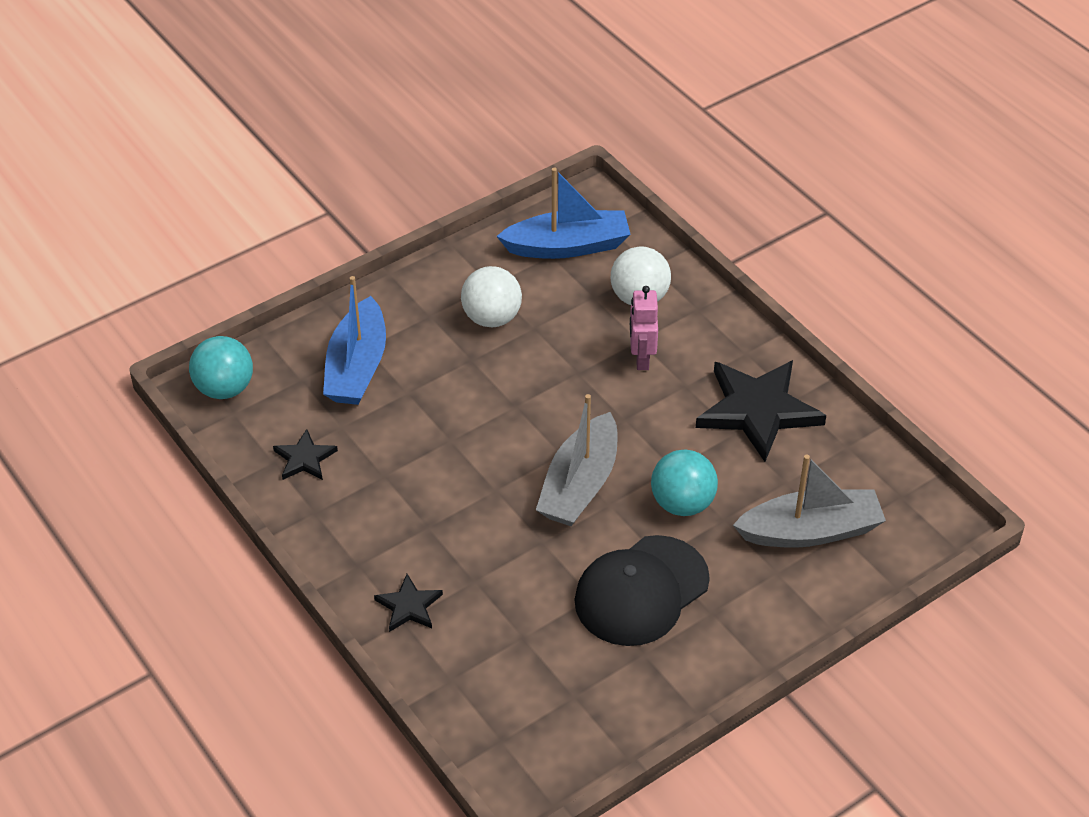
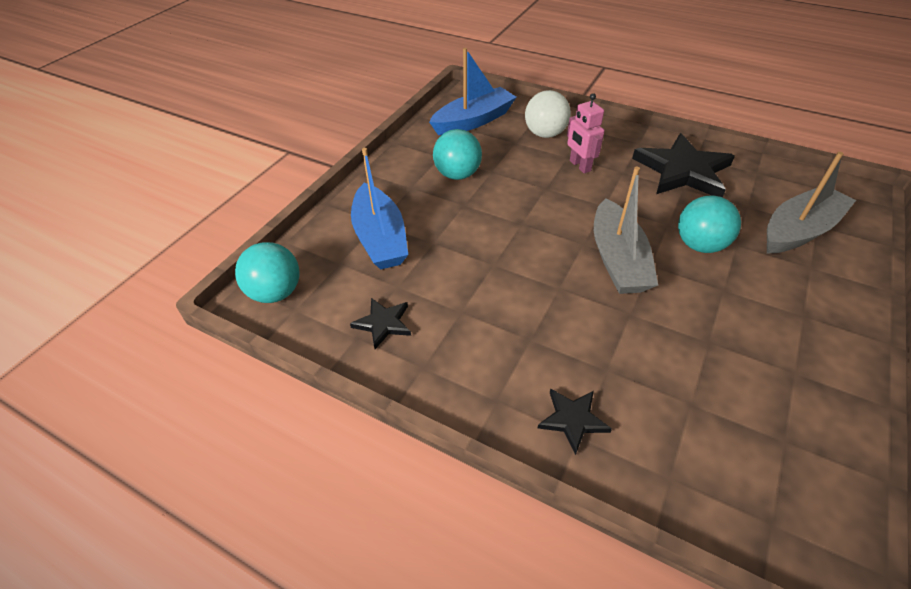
camera: 25 degrees left, 0 degrees up
white ball [461,266,522,327] -> turquoise ball [433,129,482,180]
black cap [574,535,710,646] -> none

